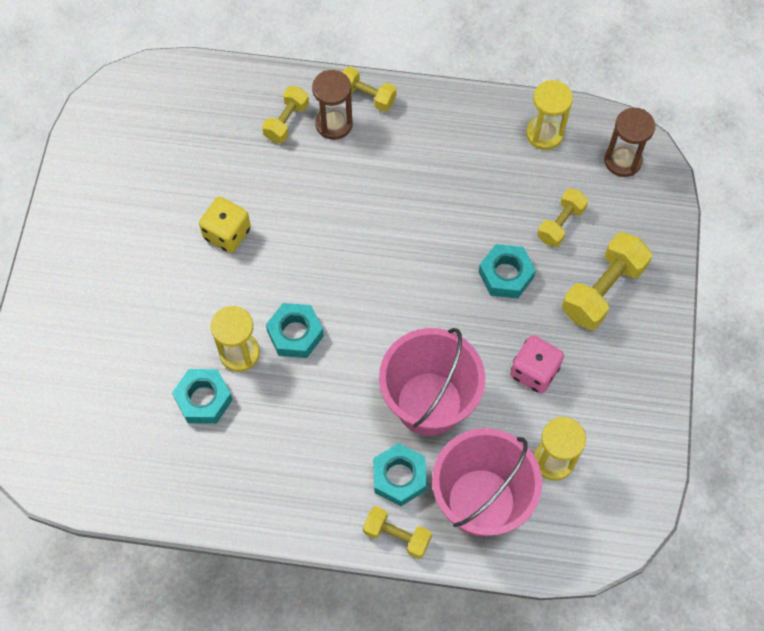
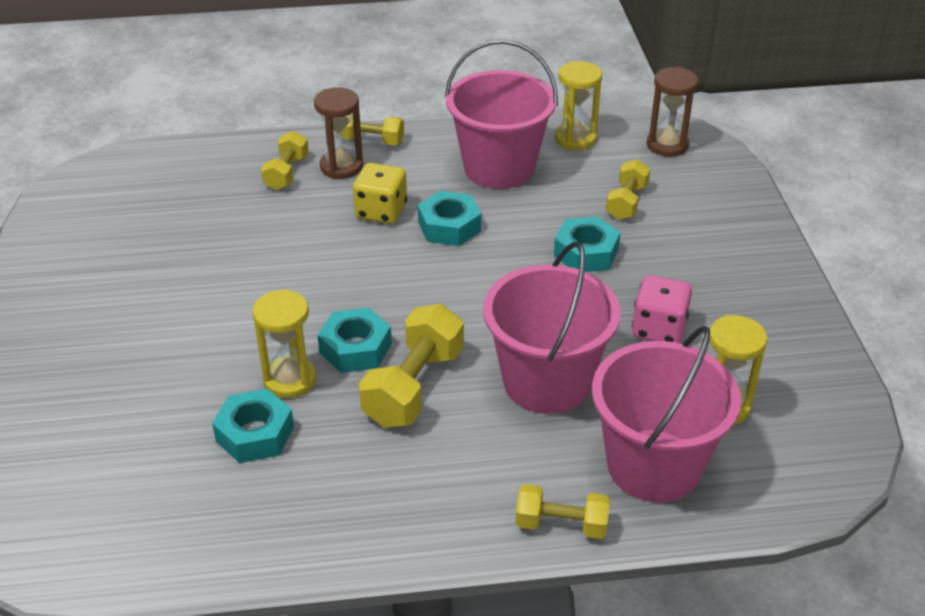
camera: 15 degrees left, 25 degrees down
yellow dice [199,197,251,253] -> yellow dice moved to [353,163,407,224]
turquoise nut [373,443,427,506] -> turquoise nut moved to [418,191,481,246]
yellow dumbbell [562,232,652,330] -> yellow dumbbell moved to [359,304,464,428]
none -> pink bucket [445,39,558,189]

